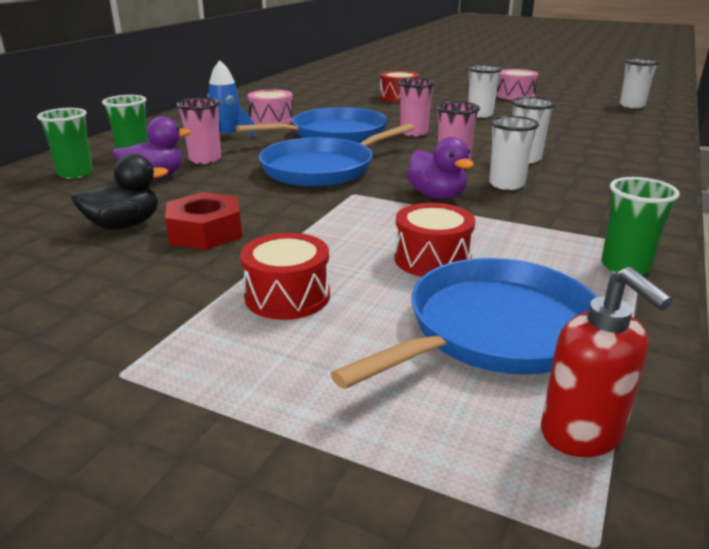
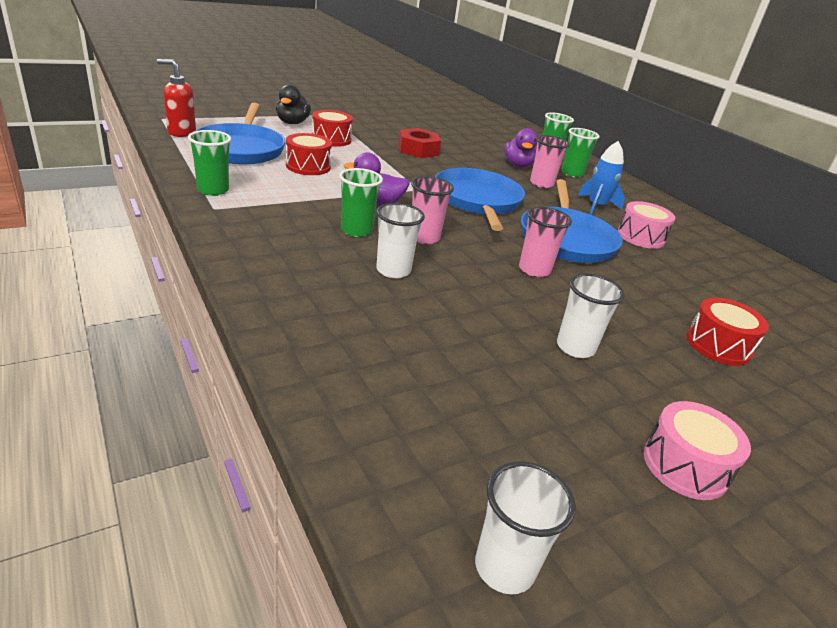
camera: 120 degrees right, 5 degrees up
black duck [71,153,168,229] -> black duck moved to [276,85,311,124]
white cup [489,116,539,190] -> green cup [339,168,383,237]

